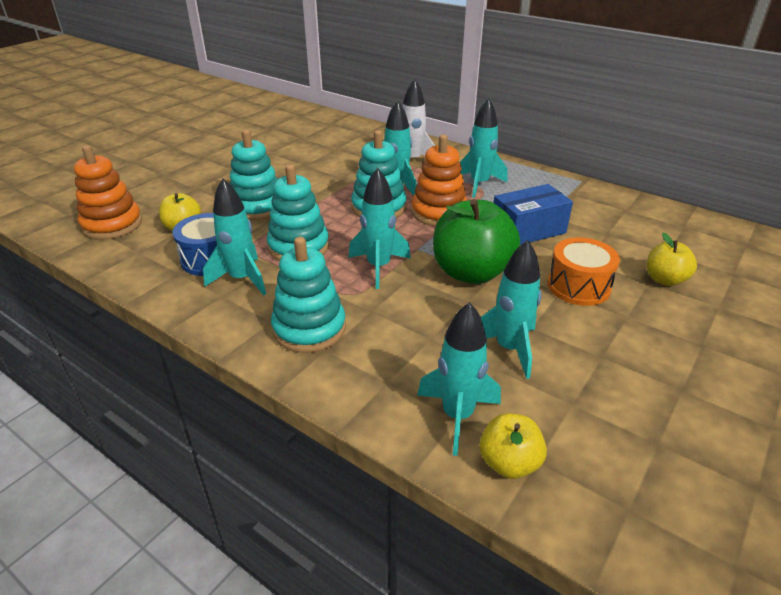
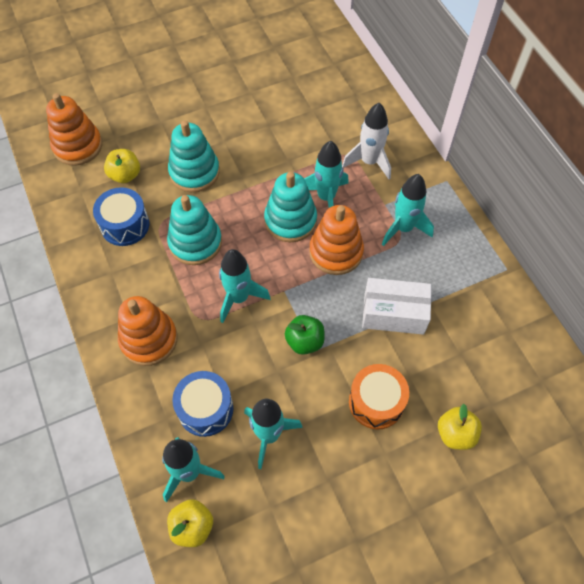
camera: 30 degrees right, 25 degrees up
turquoise rocket [203,178,266,295] -> none
turquoise stacking toy [271,237,346,353] -> orange stacking toy [118,296,178,366]
green apple [433,199,520,284] -> green apple [285,315,325,355], size x0.53
blue box [494,184,573,245] -> white box [362,278,431,335]
none -> blue drum [172,371,233,437]

